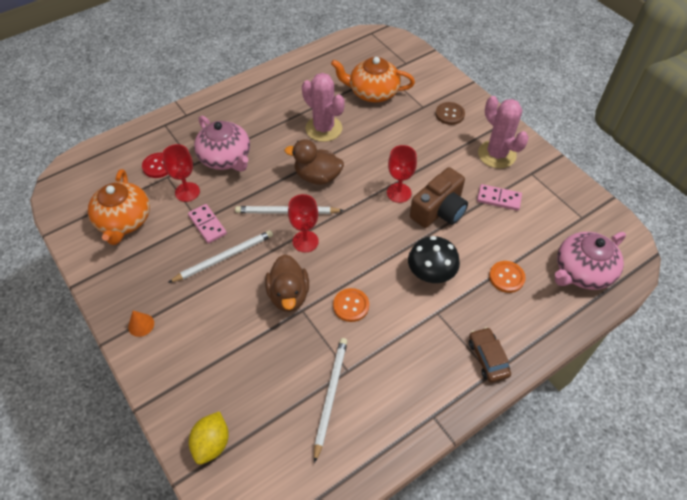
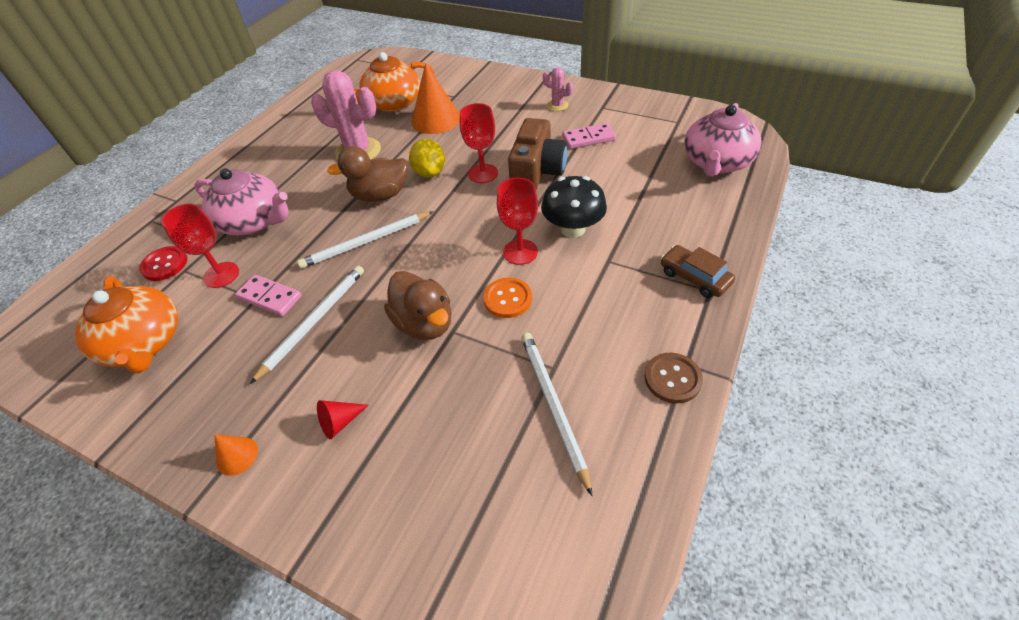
camera: 25 degrees left, 5 degrees down
yellow lemon [189,411,229,465] -> yellow lemon moved to [409,139,445,178]
red goblet [288,194,319,252] -> red goblet moved to [497,178,538,265]
brown button [436,102,465,125] -> brown button moved to [645,353,703,403]
pink cactus [478,96,529,168] -> pink cactus [543,67,573,111], size x0.50
orange button [489,261,526,293] -> none
none -> red cone [317,400,369,439]
none -> orange cone [412,63,460,134]

